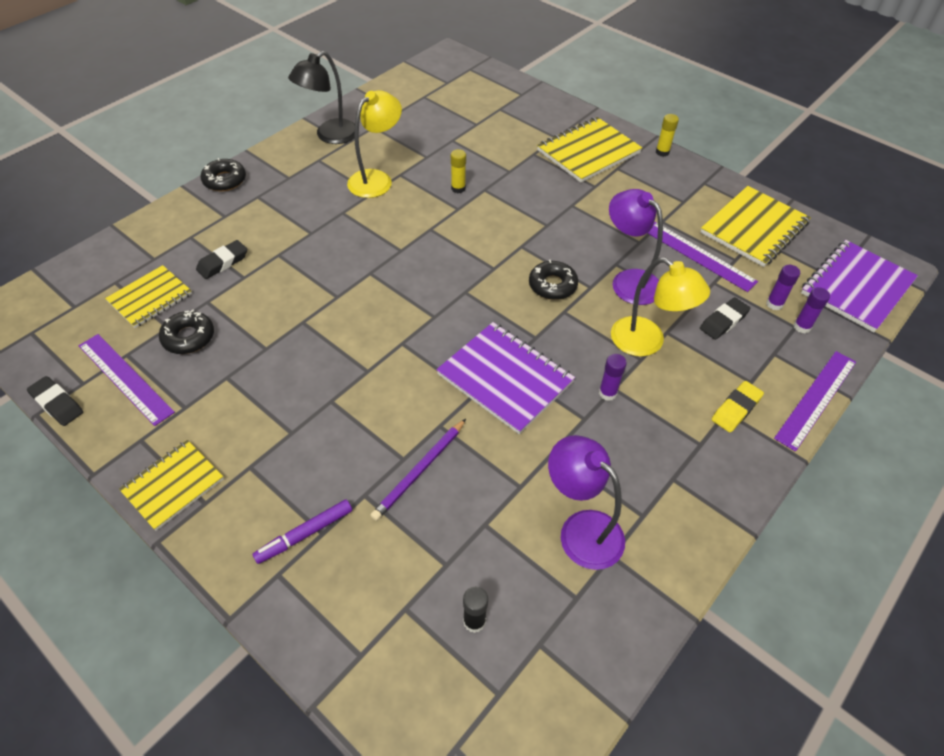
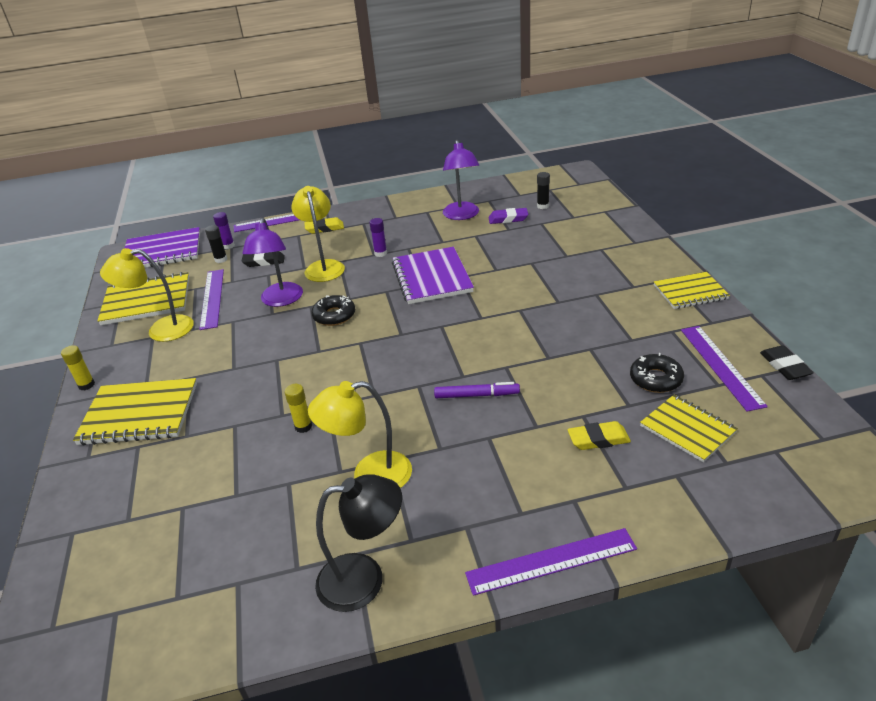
camera: 140 degrees left, 15 degrees down
yellow notebook [105,265,192,328] -> yellow notebook turned 60 degrees clockwise [640,395,738,462]
black eraser [196,240,247,279] -> yellow eraser [568,421,631,450]
black donut [201,158,246,191] -> purple ruler [465,528,637,596]
purple marker [252,500,352,564] -> purple marker moved to [434,382,520,398]
purple pencil [370,419,466,521] -> none
purple glue stick [766,265,800,311] -> black glue stick [205,225,227,263]
none -> yellow lamp [100,248,194,342]
none -> purple eraser [488,208,528,224]

